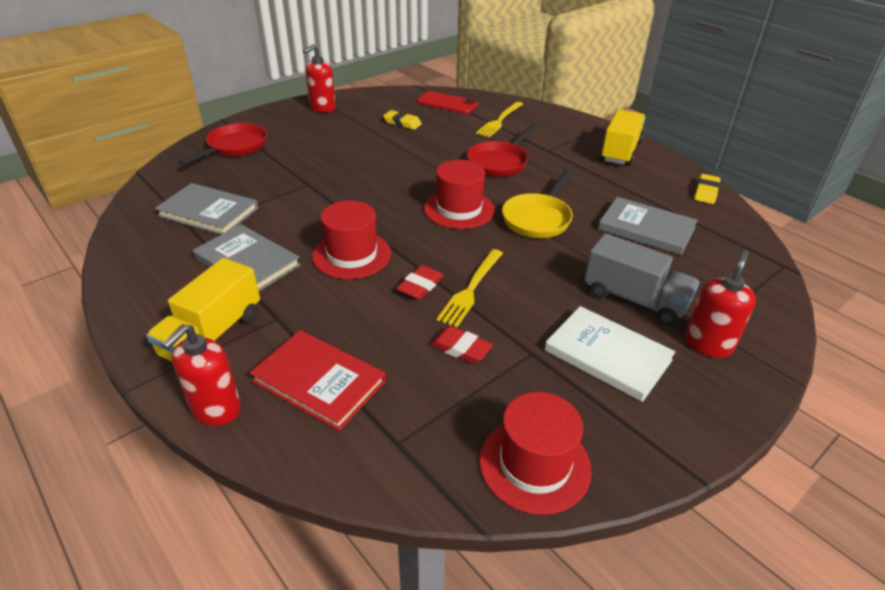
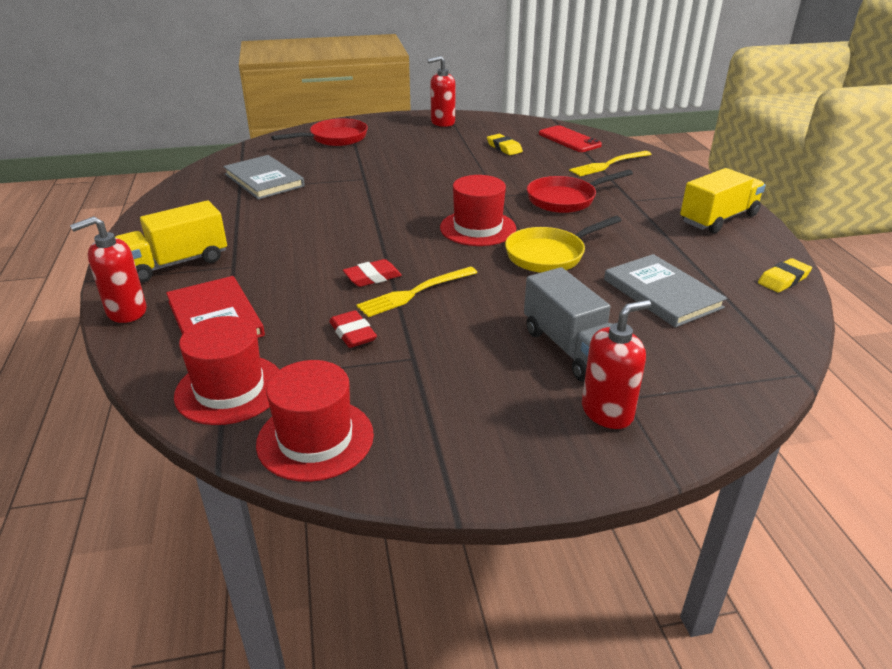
camera: 30 degrees right, 5 degrees down
grey book [193,224,301,291] -> none
red hat [312,201,391,279] -> red hat moved to [174,316,279,425]
white book [545,306,675,402] -> none

